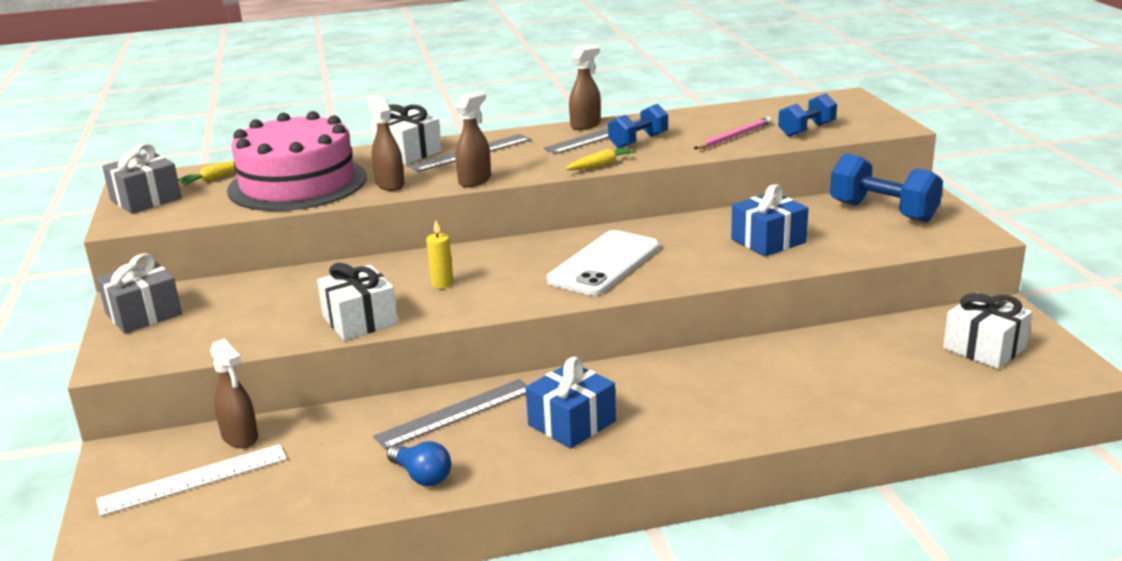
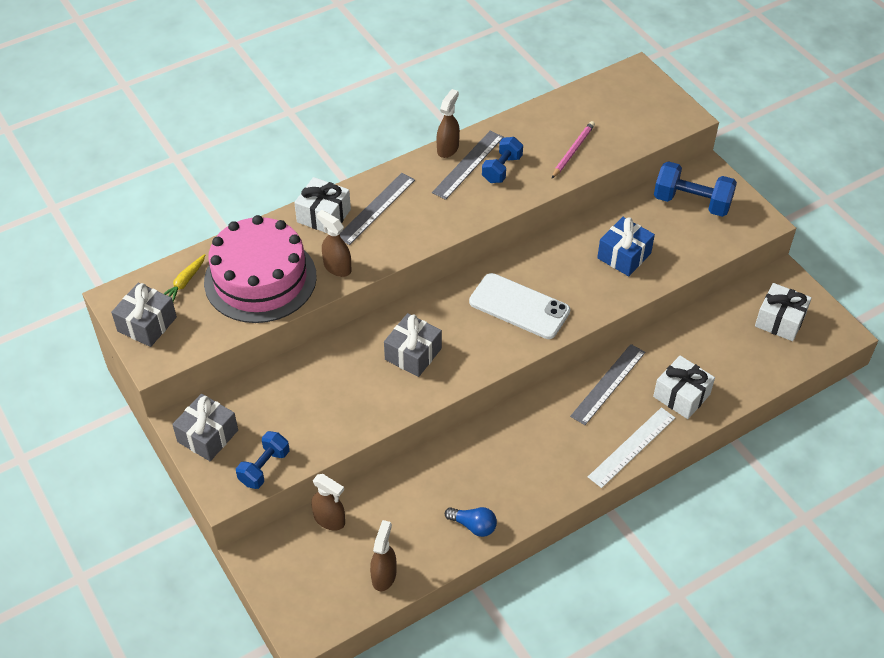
camera: 20 degrees left, 25 degrees up
white ruler [96,444,287,516] -> white ruler moved to [588,407,675,488]
white gift [317,263,398,341] -> white gift moved to [653,356,715,419]
grey ruler [373,379,528,450] -> grey ruler moved to [570,344,645,425]
yellow candle [426,220,453,289] -> grey gift [384,313,442,377]
brown spray bottle [455,91,491,187] -> brown spray bottle moved to [370,520,397,591]
blue gift [526,357,616,449] -> none
white phone [547,230,659,296] -> white phone turned 75 degrees counterclockwise [469,273,570,339]
yellow carrot [565,147,637,170] -> none
blue dumbbell [778,93,837,137] -> blue dumbbell moved to [236,431,290,489]

